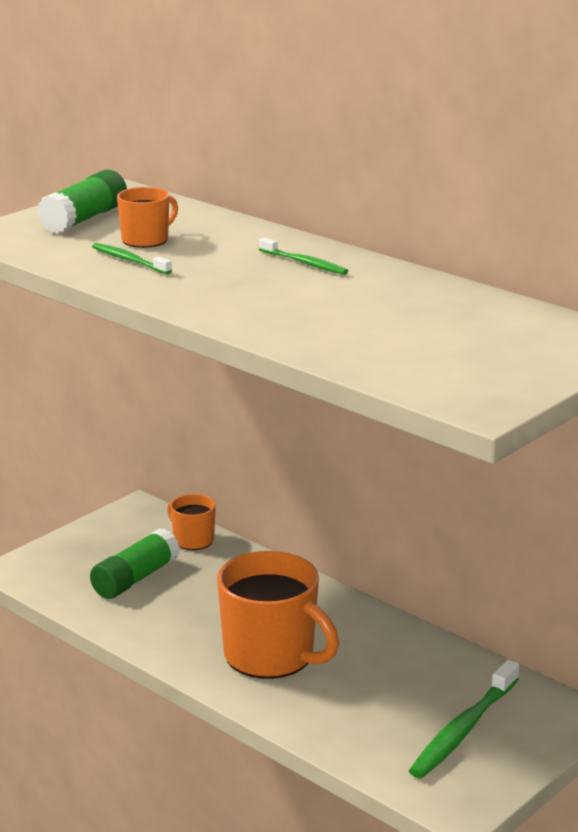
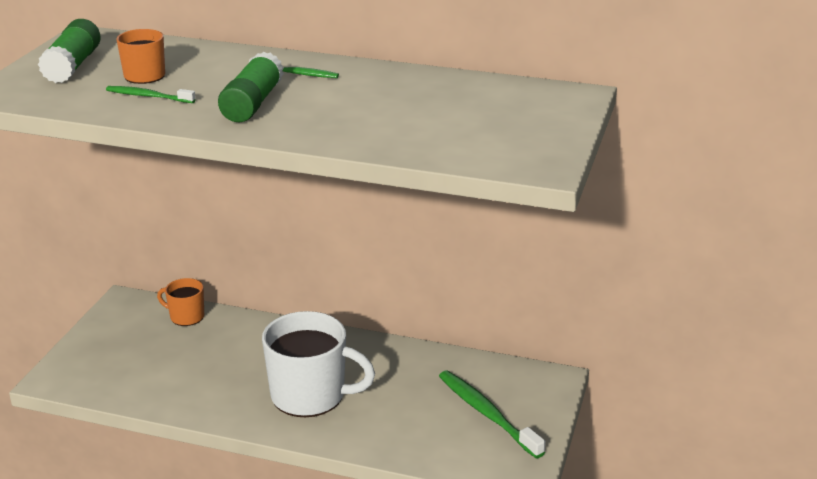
camera: 25 degrees left, 5 degrees up
green glue stick [90,528,180,599] -> green glue stick moved to [218,52,284,122]
orange mug [217,551,339,679] -> white mug [262,311,375,417]
green toothbrush [409,660,519,778] -> green toothbrush turned 135 degrees clockwise [439,371,546,459]

